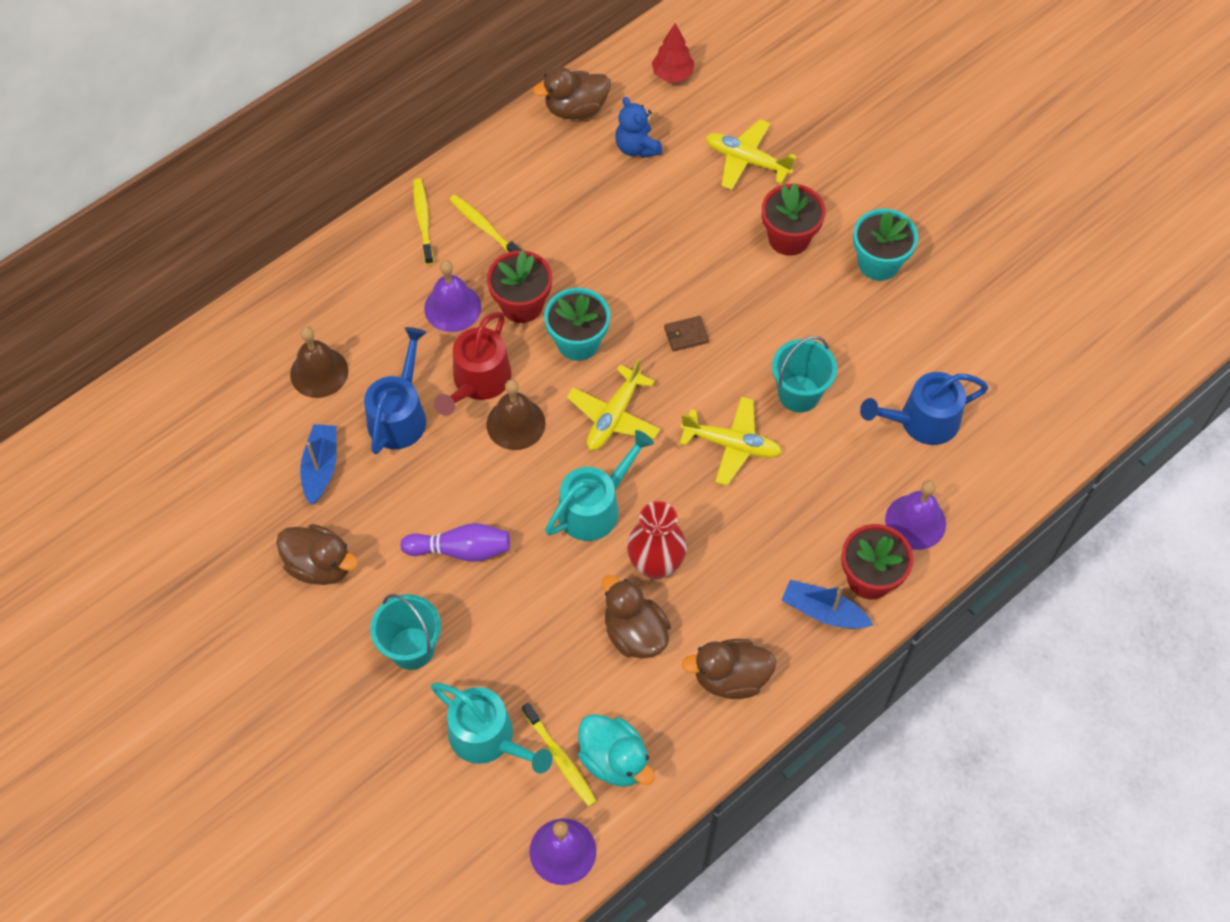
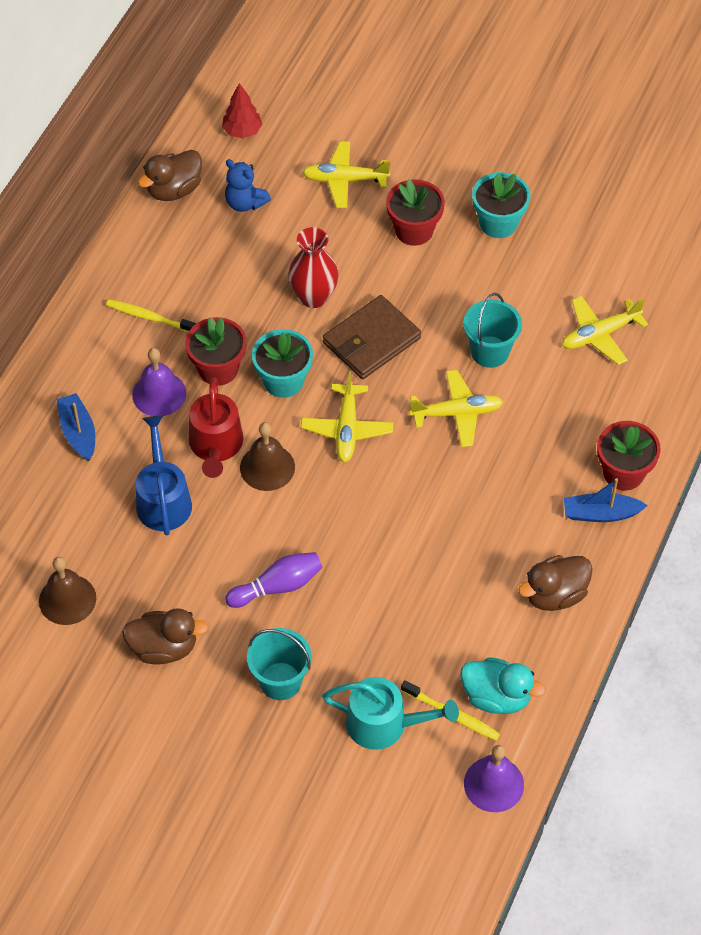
camera: 25 degrees left, 5 degrees down
brown bell [290,327,349,398] -> brown bell moved to [39,557,96,625]
blue boat [300,424,337,505] -> blue boat moved to [56,393,95,461]
yellow toothbrush [413,178,434,265] -> none
turquoise watering can [545,430,654,541] -> none
brown duck [602,575,671,659] -> none
red vase [627,501,687,579] -> red vase moved to [288,227,338,308]
brown wallet [664,316,709,352] -> brown wallet [323,295,421,379], size x2.22
blue watering can [860,372,988,445] -> yellow plane [562,296,648,365]
purple bell [885,480,946,550] -> none

